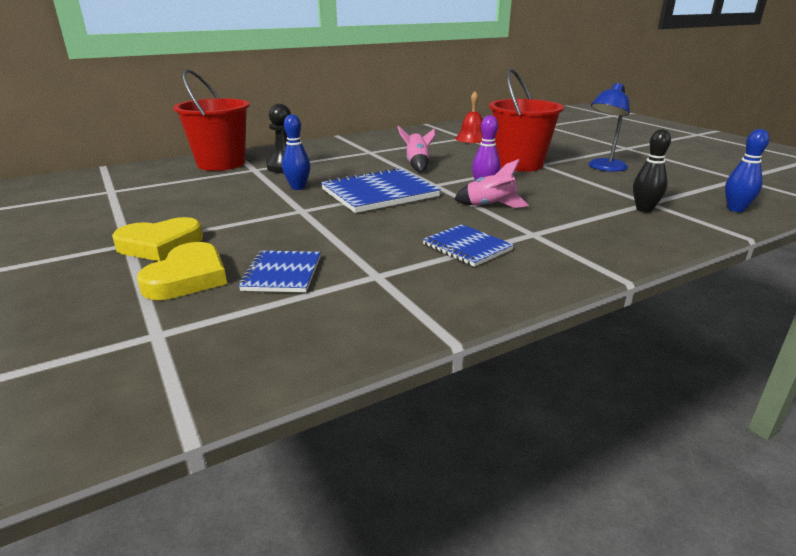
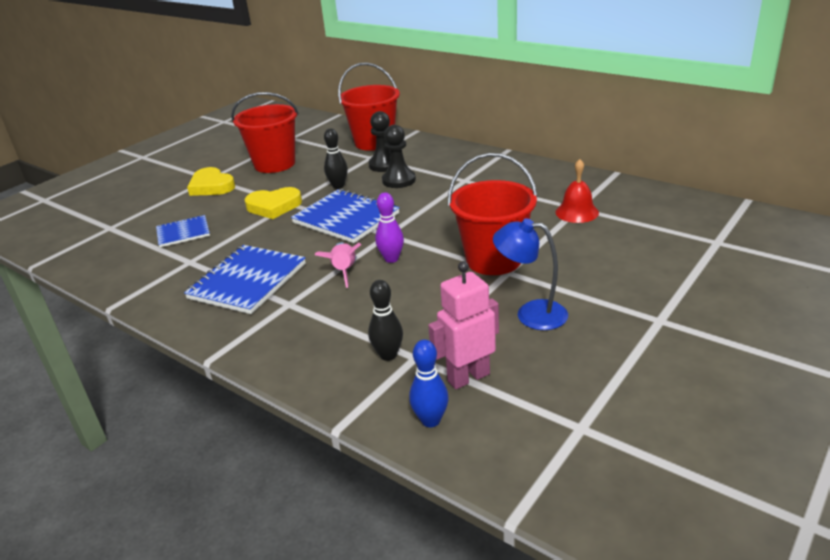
camera: 70 degrees right, 5 degrees up
yellow heart [137,242,227,300] -> yellow heart moved to [244,187,302,219]
blue bowling pin [282,114,310,190] -> black bowling pin [324,128,348,189]
pink rocket [398,125,435,172] -> none
blue notebook [423,224,514,267] -> blue notebook [184,245,306,314], size x1.70
none -> red bucket [231,92,299,173]
none -> black pawn [382,125,416,188]
none -> pink robot [428,261,499,389]

